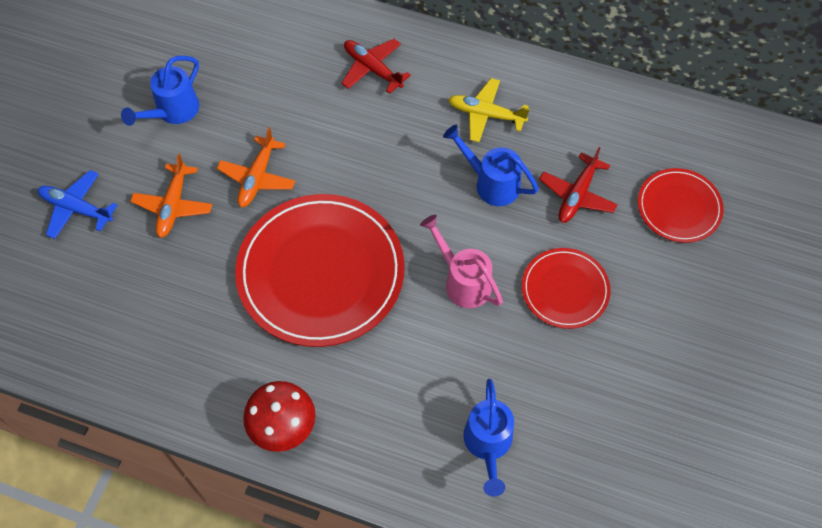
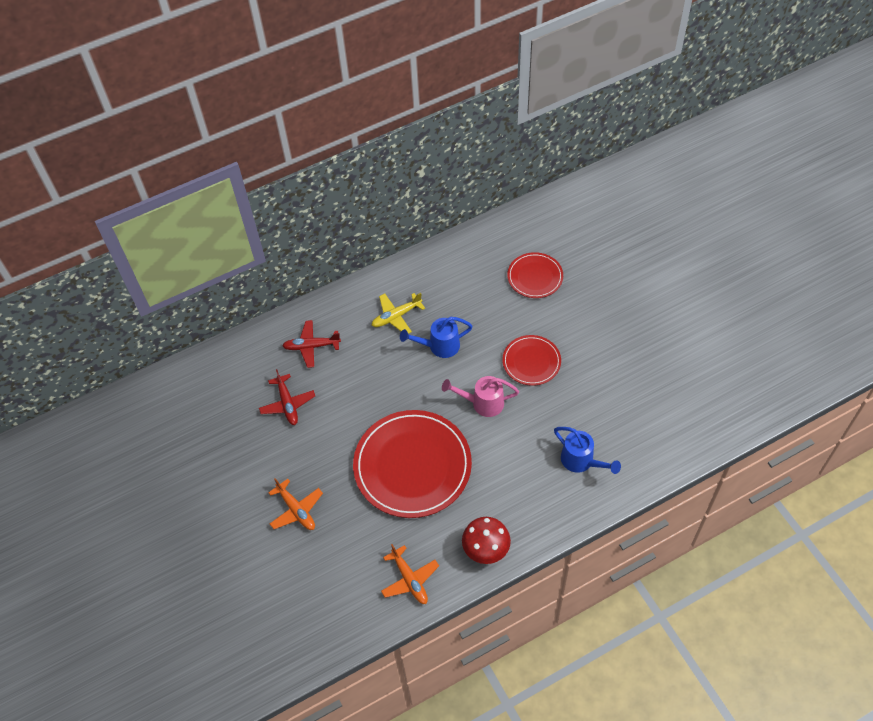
camera: 45 degrees left, 5 degrees down
blue plane [38,170,117,239] -> none
blue watering can [121,56,199,126] -> none
orange plane [217,128,295,207] -> orange plane moved to [381,544,439,604]
red plane [539,147,618,223] -> red plane moved to [259,369,315,425]

